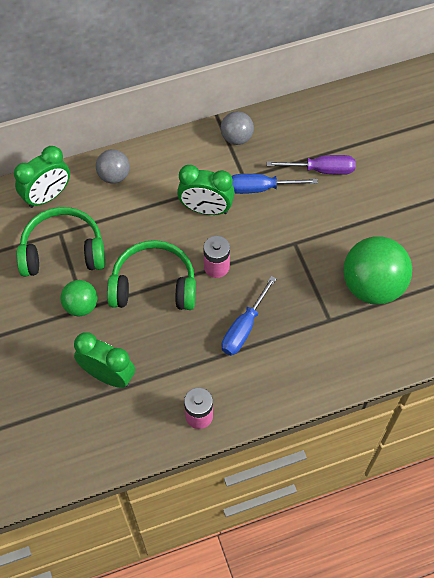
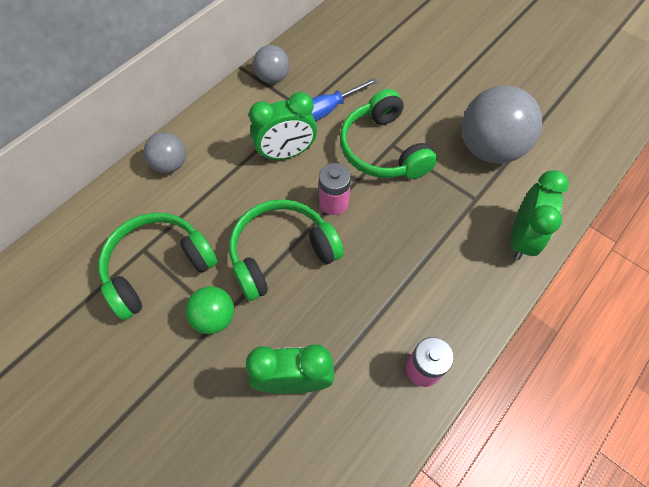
camera: 30 degrees left, 0 degrees up
green clock [14,146,70,208] -> green clock moved to [511,170,569,260]
blue screwdriver [222,276,276,355] -> none
purple screwdriver [267,155,356,175] -> none
green ball [343,236,412,305] -> grey ball [462,86,542,163]
none -> green headphones [340,89,437,179]

